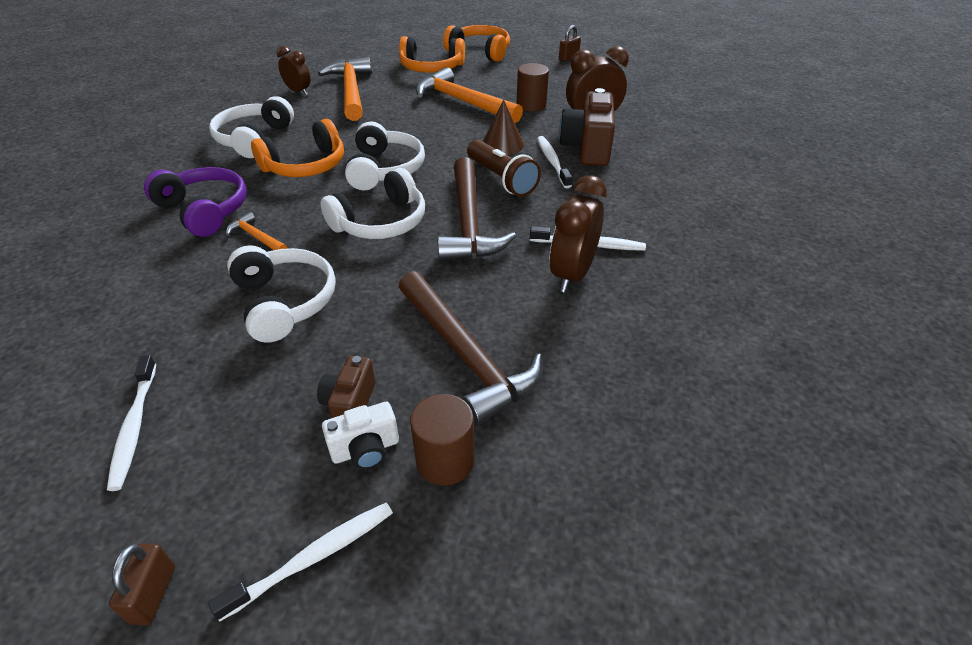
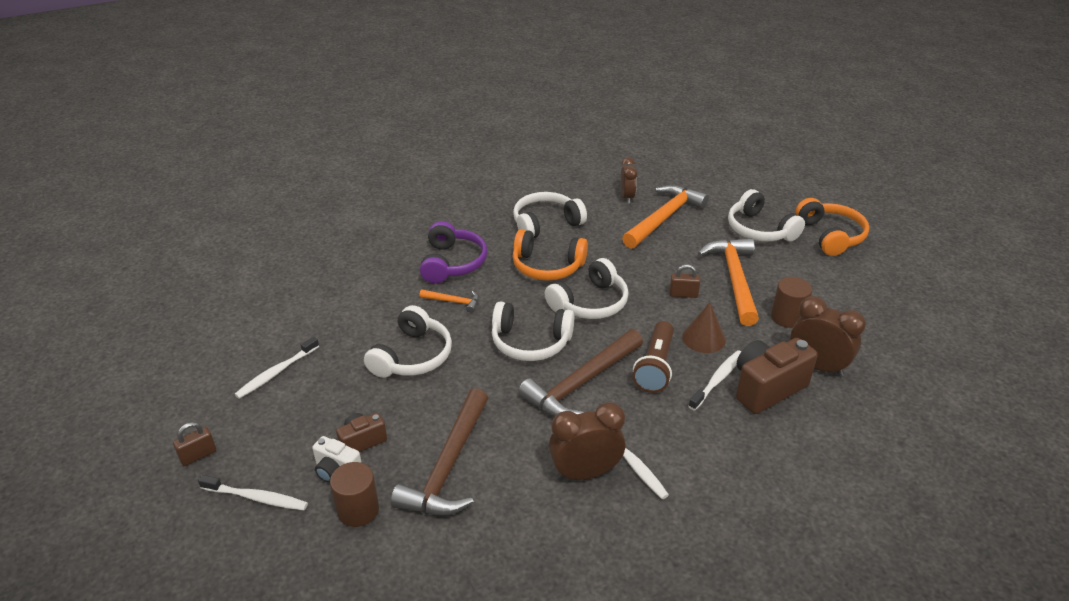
camera: 50 degrees right, 5 degrees down
orange hammer [226,212,287,250] -> orange hammer turned 105 degrees clockwise [420,289,479,313]
orange headphones [399,36,465,73] -> white headphones [728,189,805,242]
brown padlock [559,25,581,61] -> brown padlock moved to [670,264,700,298]

